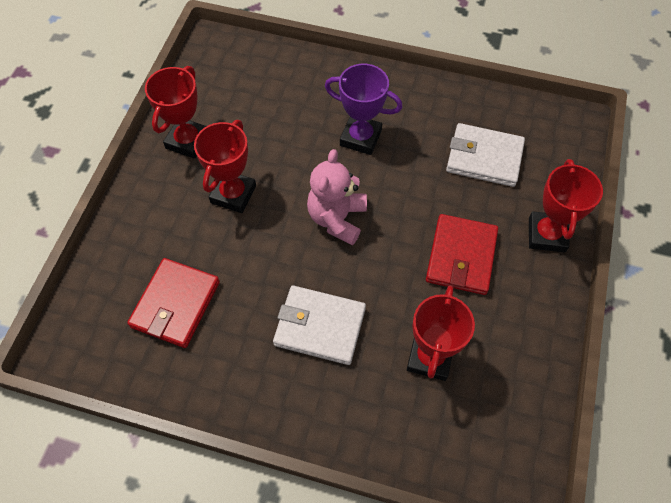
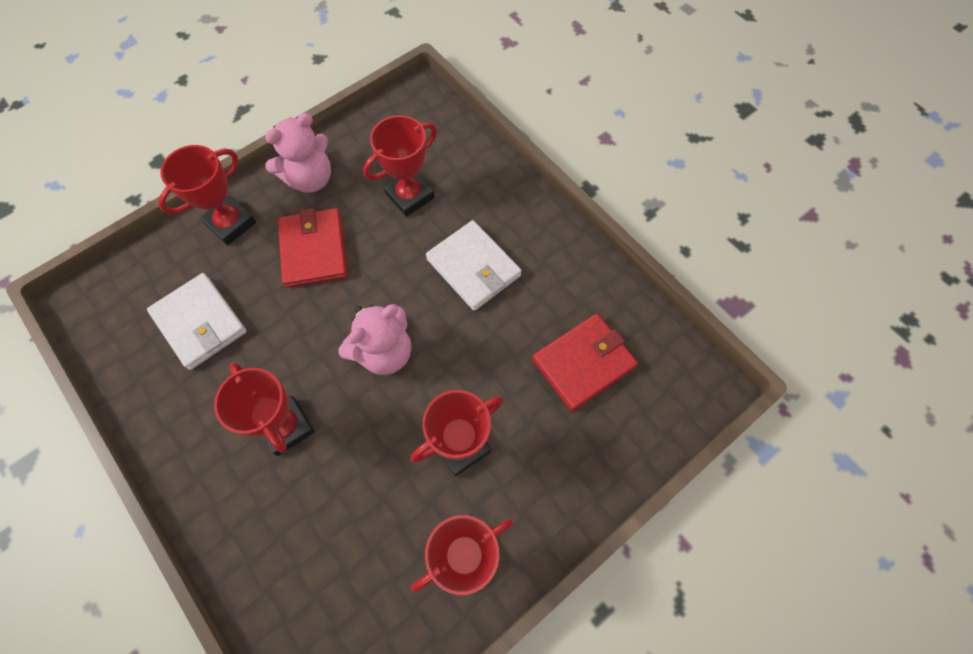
camera: 145 degrees left, 5 degrees up
purple trophy [325,64,402,155] -> red trophy [214,362,315,456]
red wallet [426,214,498,295] -> red wallet turned 60 degrees counterclockwise [278,208,348,288]
none -> pink teddy bear [265,113,331,193]

